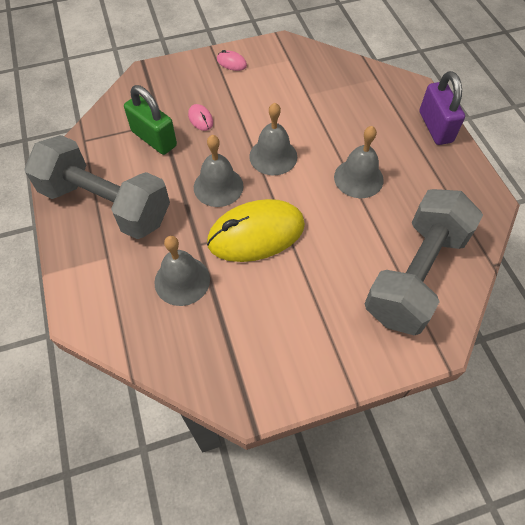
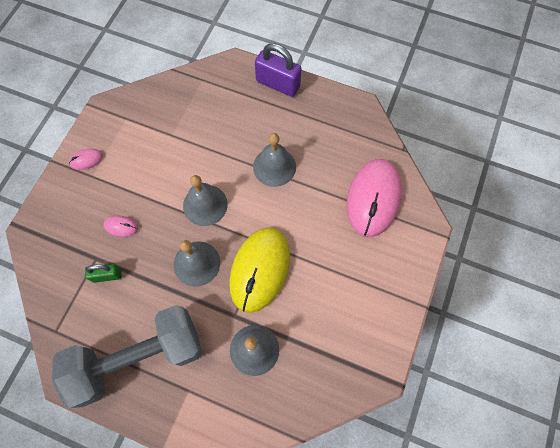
camera: 50 degrees left, 10 degrees up
green padlock [124,85,177,155] -> green padlock [85,263,122,283], size x0.58
grey dumbbell [364,189,483,335] -> pink mouse [347,159,402,237]

